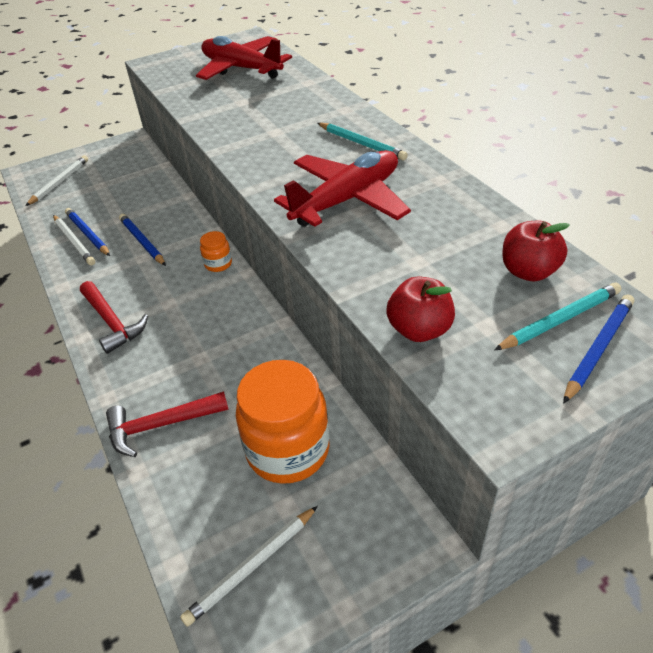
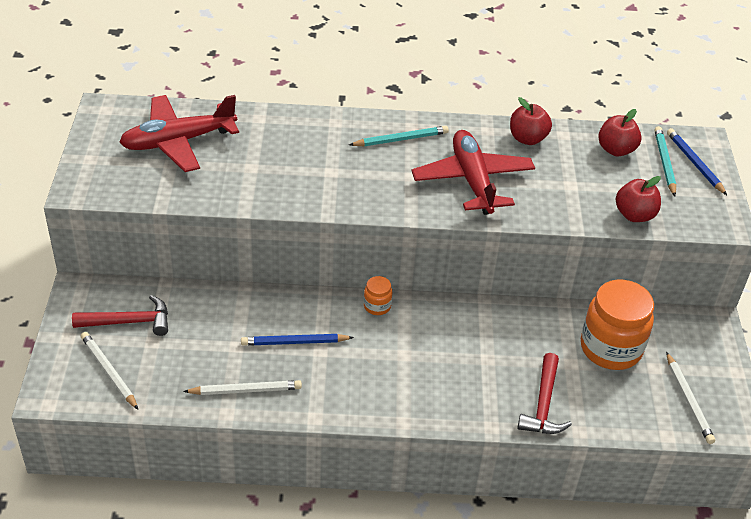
camera: 65 degrees left, 0 degrees up
blue pencil [65,208,110,256] -> none
red hammer [80,281,148,354] -> red hammer moved to [72,295,168,336]
none -> red apple [510,97,552,145]

